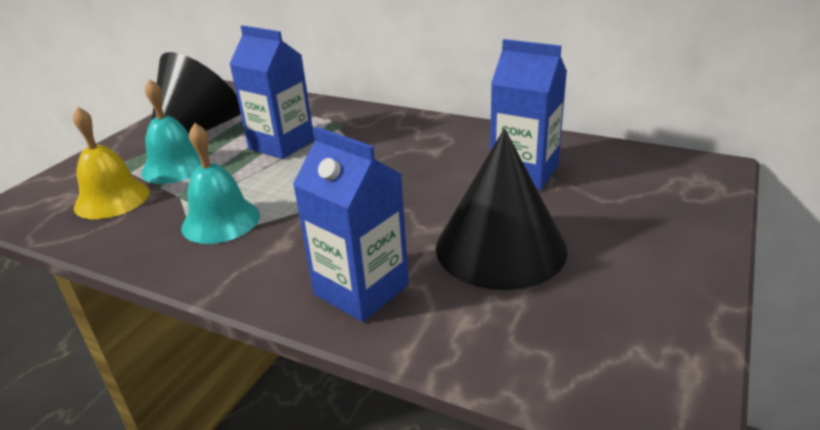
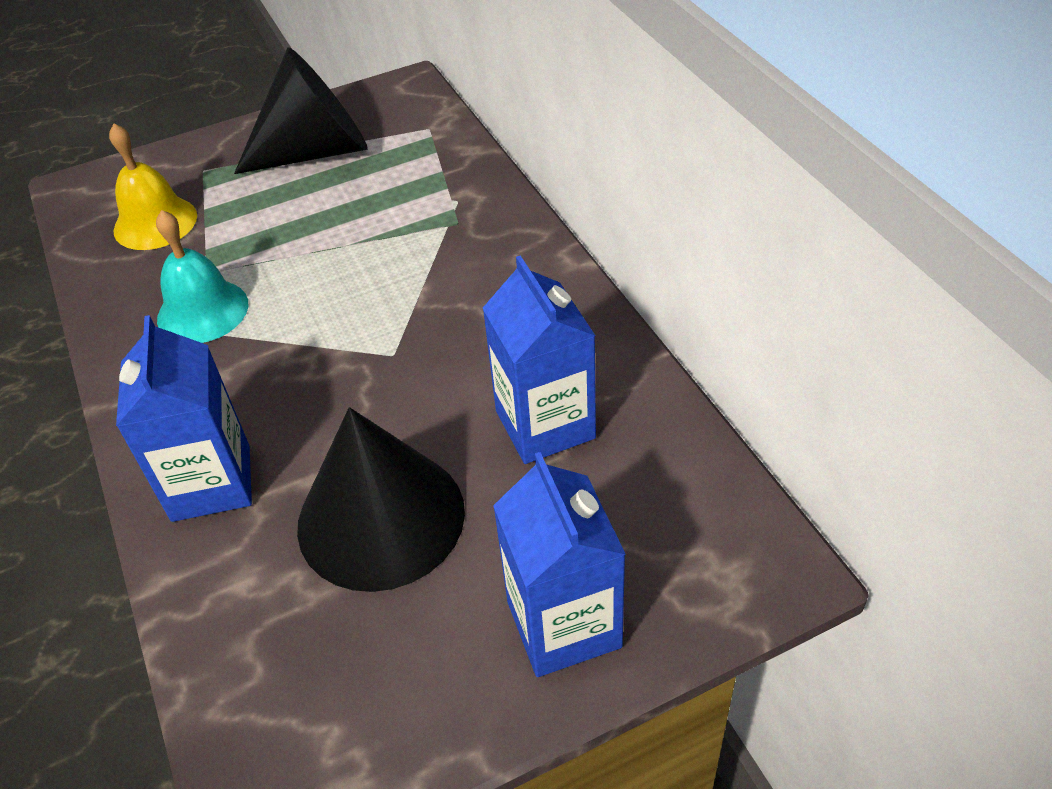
camera: 40 degrees right, 15 degrees up
turquoise bell [141,79,201,184] -> none
blue carton [230,25,314,159] -> blue carton moved to [493,452,626,677]

